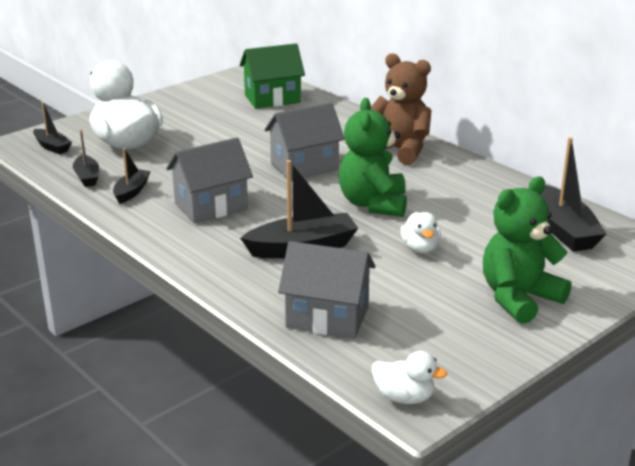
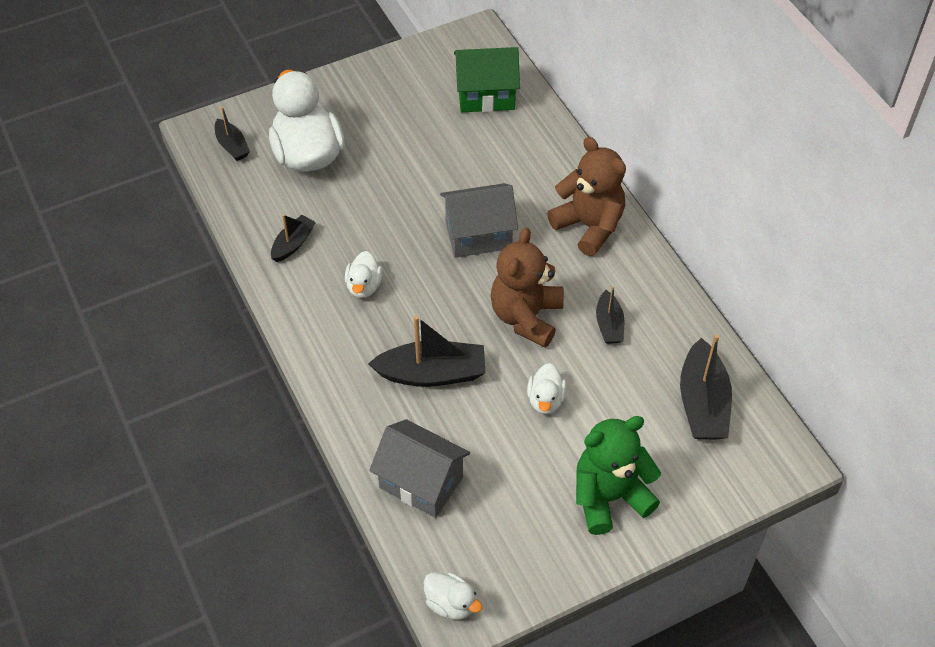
camera: 15 degrees right, 25 degrees up
black boat [73,129,99,187] -> black boat moved to [596,286,624,344]
grey house [166,137,253,224] -> white duck [345,251,382,298]
green teddy bear [339,98,407,217] -> brown teddy bear [490,227,564,348]

